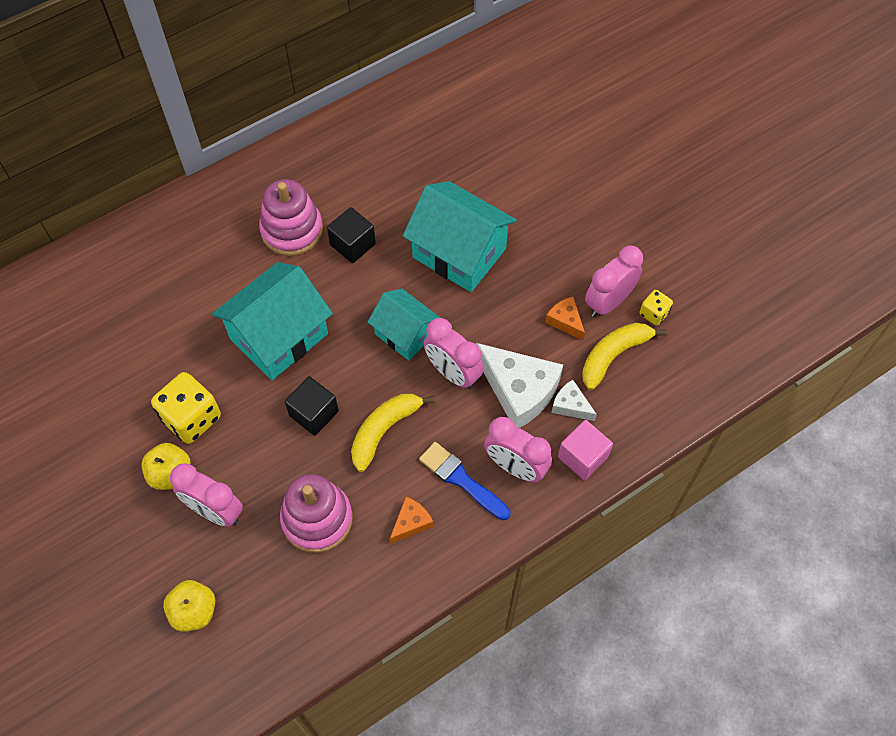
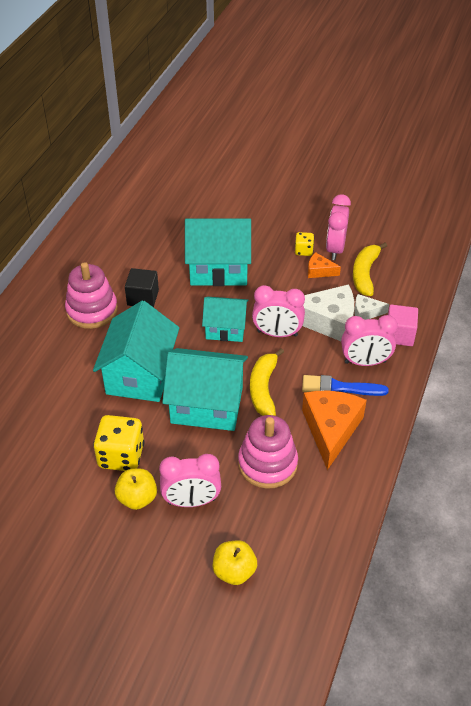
camera: 35 degrees left, 15 degrees down
black cube [285,376,339,436] -> turquoise house [162,348,248,431]
orange cheese [390,497,433,544] -> orange cheese [302,391,367,470], size x2.03
yellow dice [640,290,673,326] -> yellow dice moved to [295,232,314,256]

